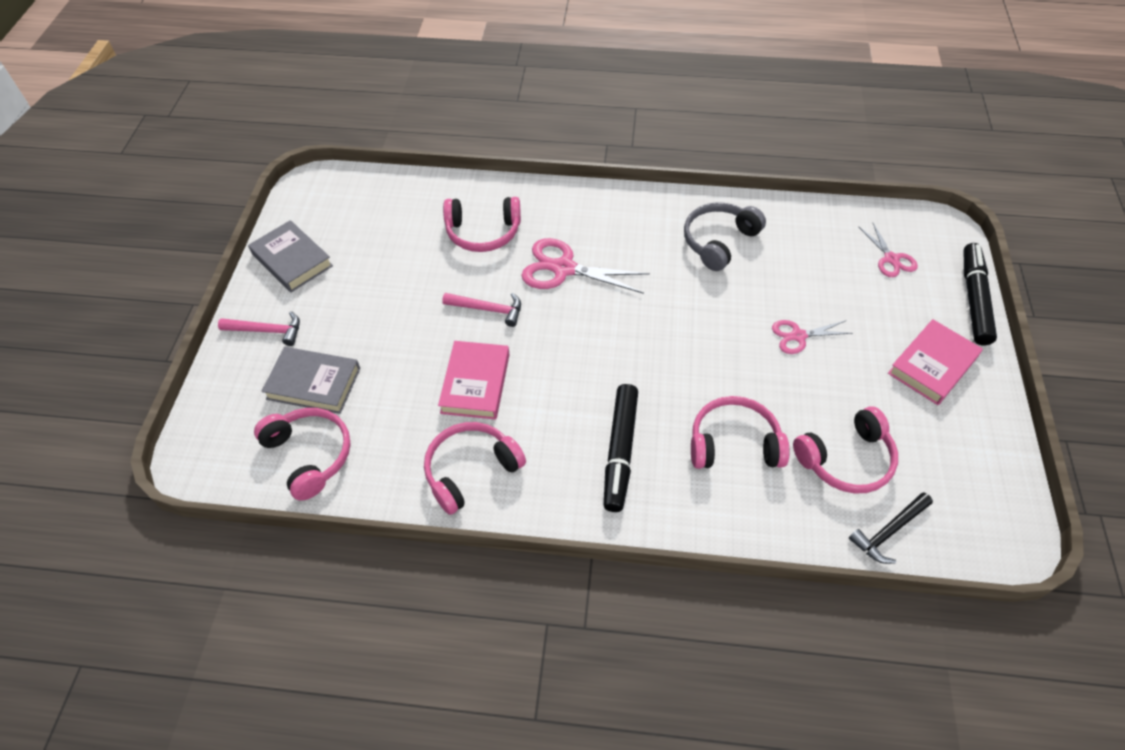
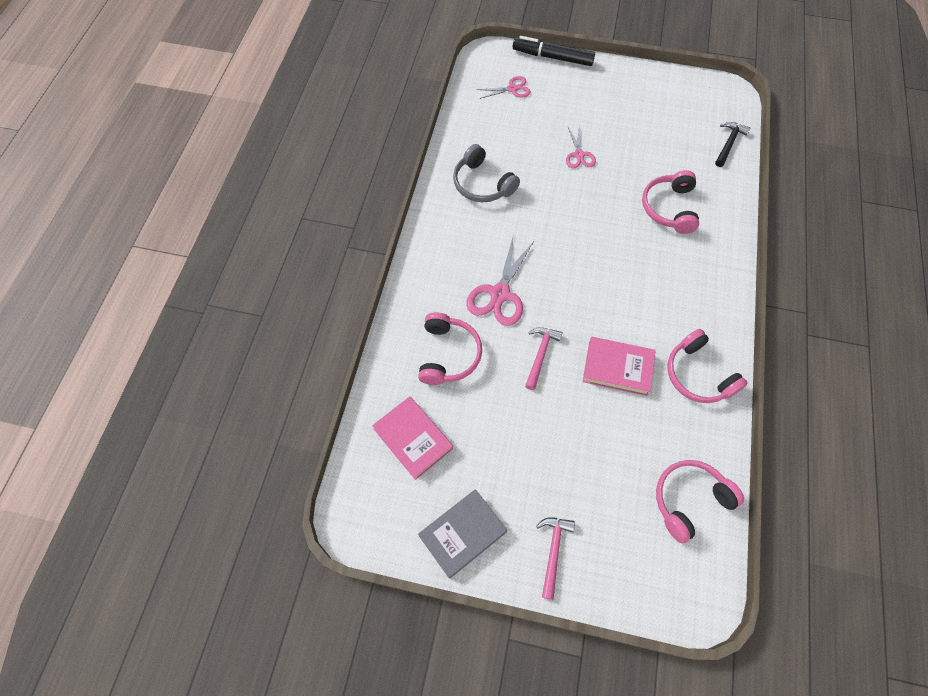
camera: 85 degrees left, 10 degrees up
grey book [261,347,360,414] -> none
black marker [604,384,638,512] -> none
pink headphones [793,406,898,494] -> none
black hammer [849,492,933,564] -> black hammer turned 120 degrees counterclockwise [715,122,750,167]
pink book [888,319,983,405] -> pink book moved to [372,396,453,480]

